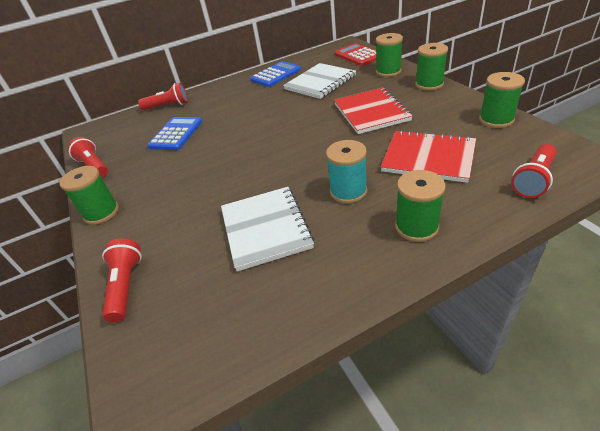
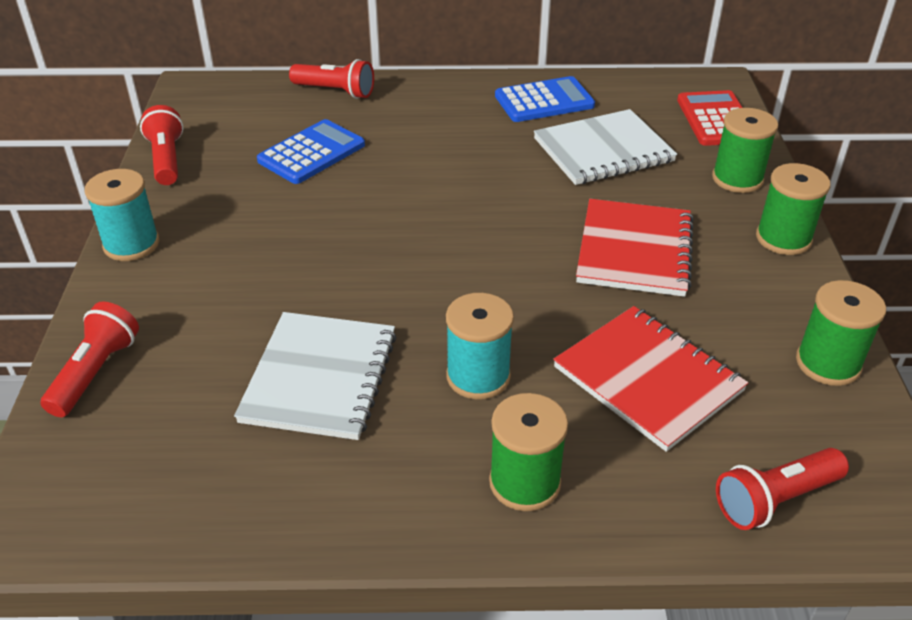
camera: 20 degrees right, 0 degrees up
green spool [60,166,119,225] -> turquoise spool [85,169,159,261]

